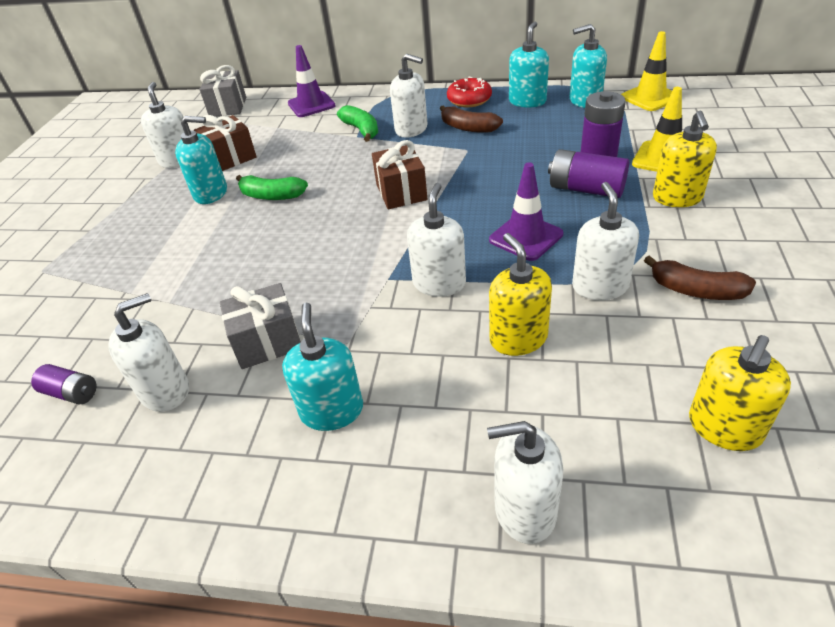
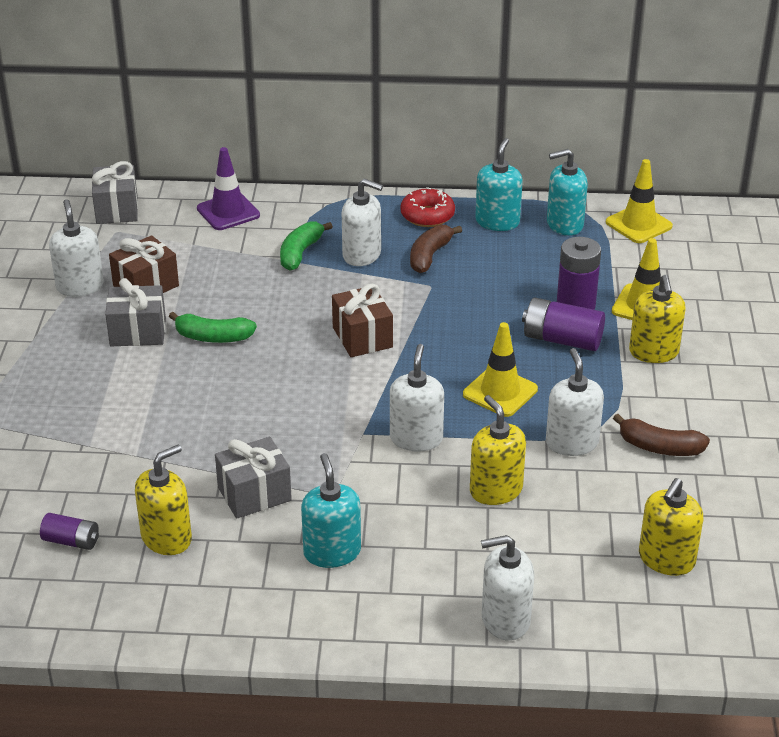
camera: 10 degrees left, 5 degrees down
white soap dispenser [108,293,189,412] -> yellow soap dispenser [135,445,192,555]
turquoise soap dispenser [175,116,227,204] -> grey gift [105,278,166,346]
green banana [337,105,378,142] -> green banana turned 120 degrees counterclockwise [280,222,333,271]
brown banana [440,105,503,133] -> brown banana turned 90 degrees clockwise [410,225,462,273]
purple traffic cone [489,162,563,261] -> yellow traffic cone [463,322,538,417]

